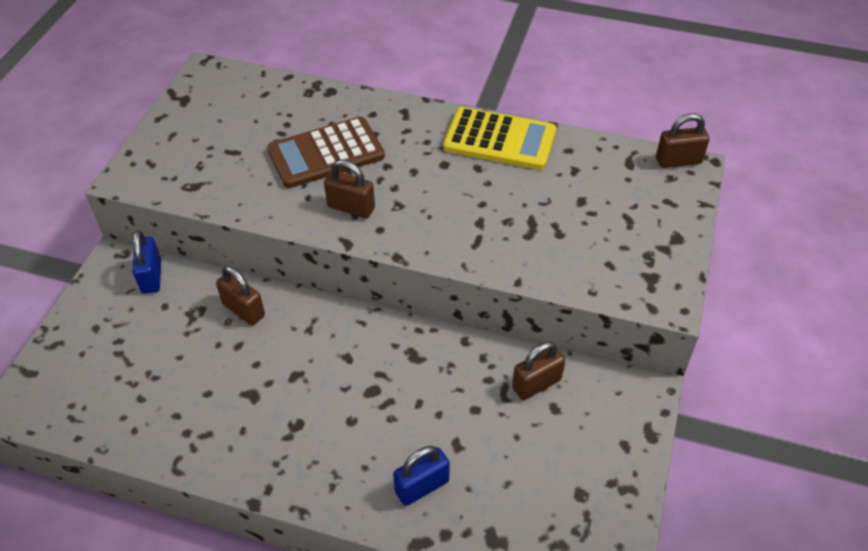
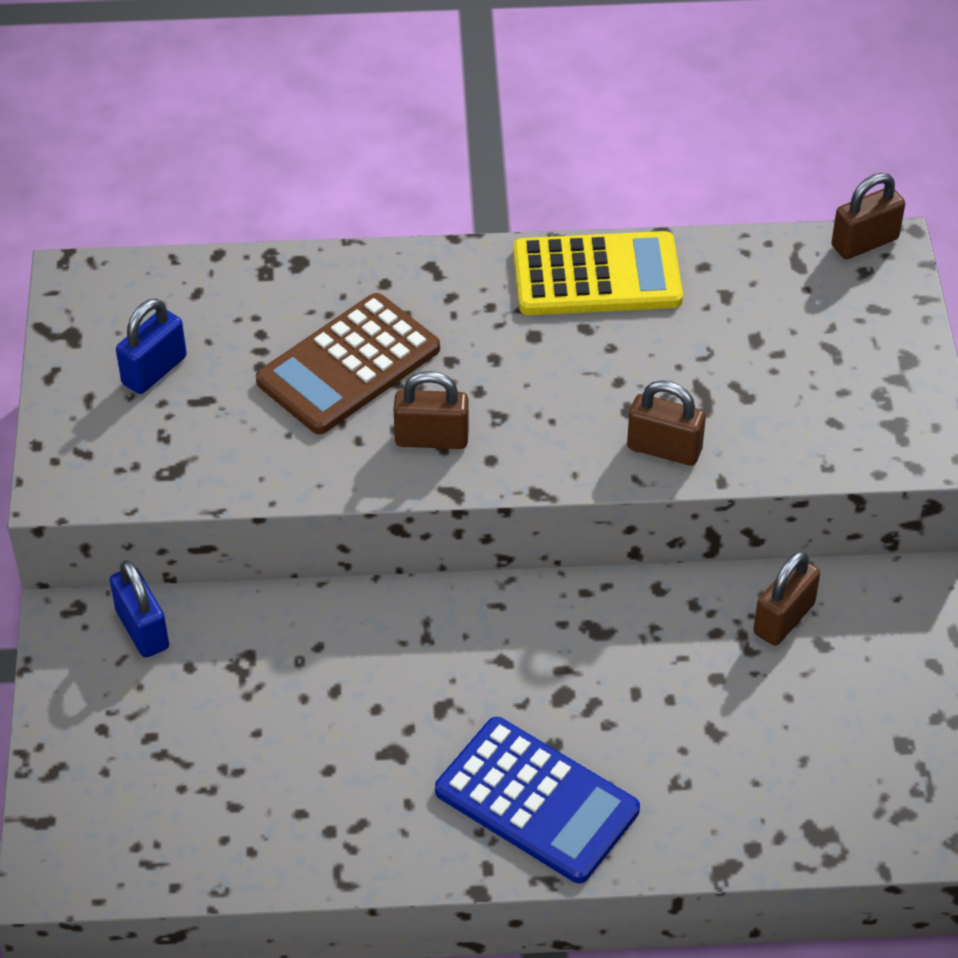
camera: 20 degrees left, 0 degrees up
brown padlock [216,266,265,325] -> brown padlock moved to [627,380,706,466]
blue padlock [393,446,450,506] -> blue padlock moved to [116,298,187,394]
none -> blue calculator [435,717,640,883]

